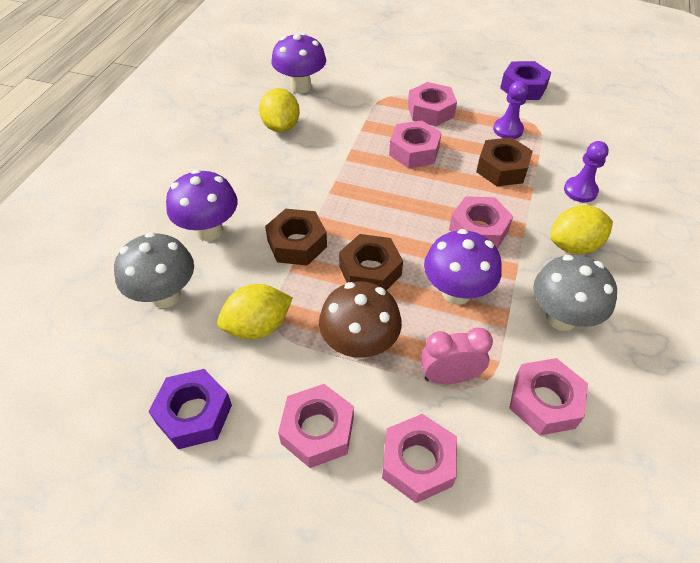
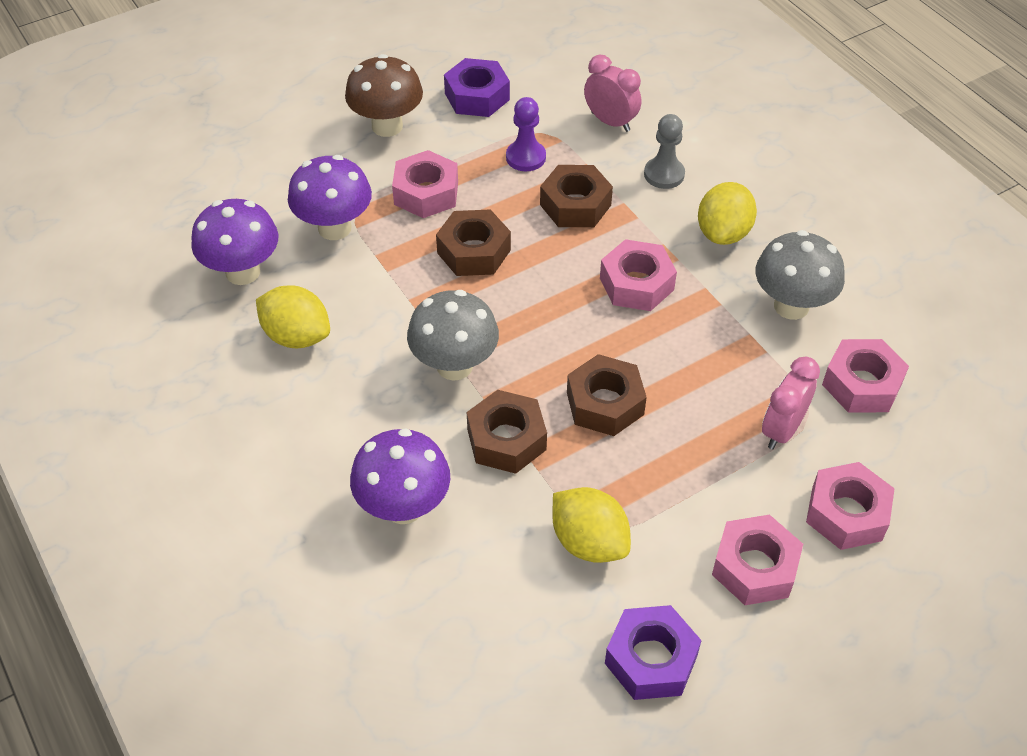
camera: 50 degrees left, 0 degrees up
grey mushroom [114,232,194,308] -> grey mushroom moved to [407,290,499,381]
yellow lemon [217,284,293,340] -> yellow lemon turned 60 degrees counterclockwise [552,487,631,563]
brown mushroom [319,282,402,359] -> brown mushroom moved to [345,54,423,137]
pink nut [389,120,442,168] -> brown nut [436,209,511,276]
purple mushroom [424,229,502,305] -> purple mushroom moved to [288,155,372,240]
purple pawn [564,141,609,202] -> grey pawn [644,114,685,189]
none -> pink clock [584,55,641,132]

